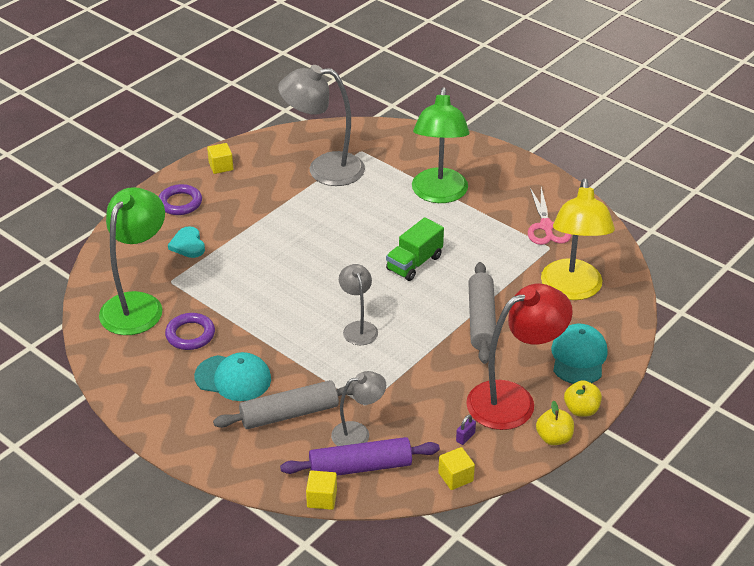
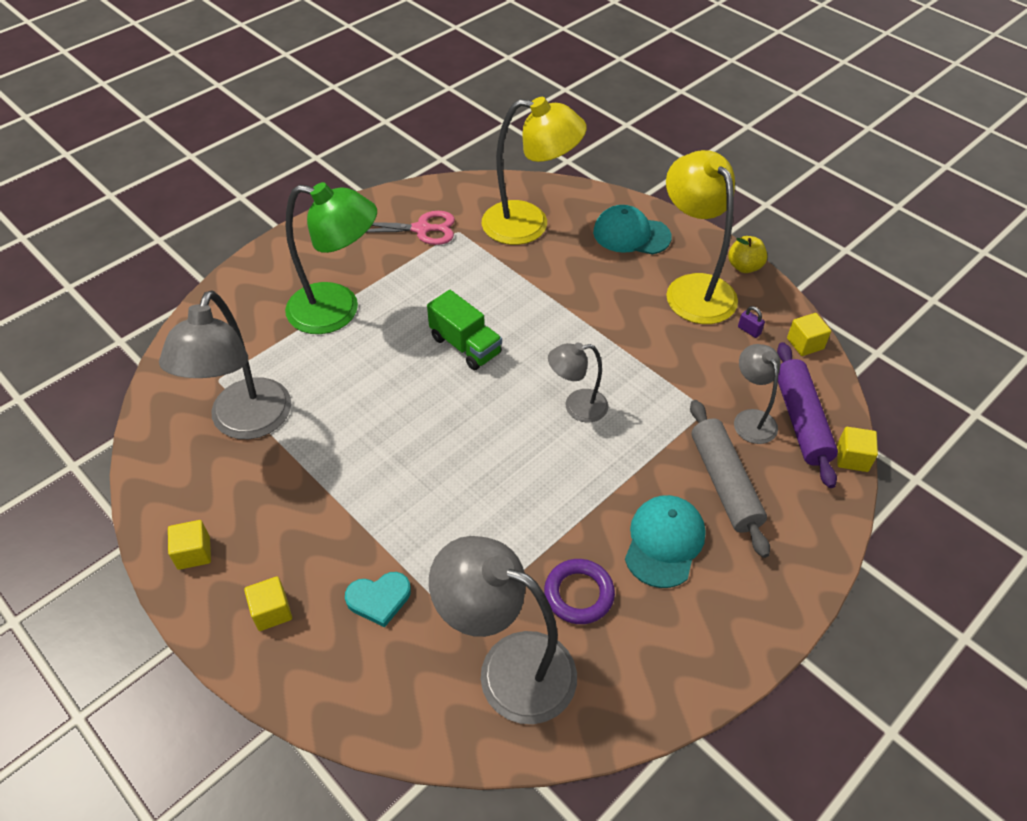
camera: 85 degrees left, 10 degrees up
green lamp [99,187,165,335] -> grey lamp [429,536,577,724]
purple ring [158,184,202,215] -> yellow cube [244,576,292,631]
red lamp [466,284,573,430] -> yellow lamp [666,150,738,324]
grey rolling pin [468,262,496,364] -> none
yellow apple [564,380,602,417] -> none

